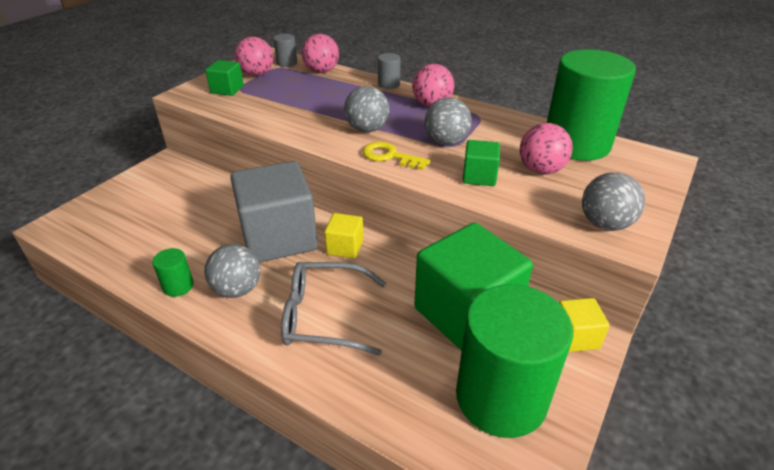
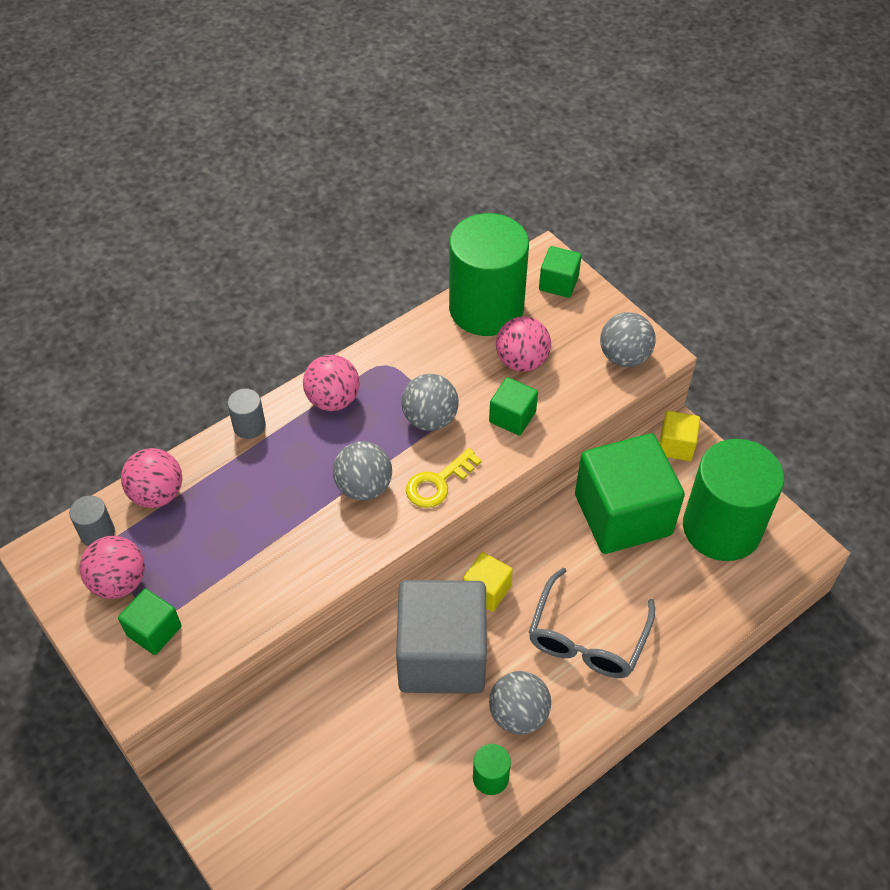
camera: 70 degrees left, 15 degrees up
none -> green cube [539,246,582,298]

